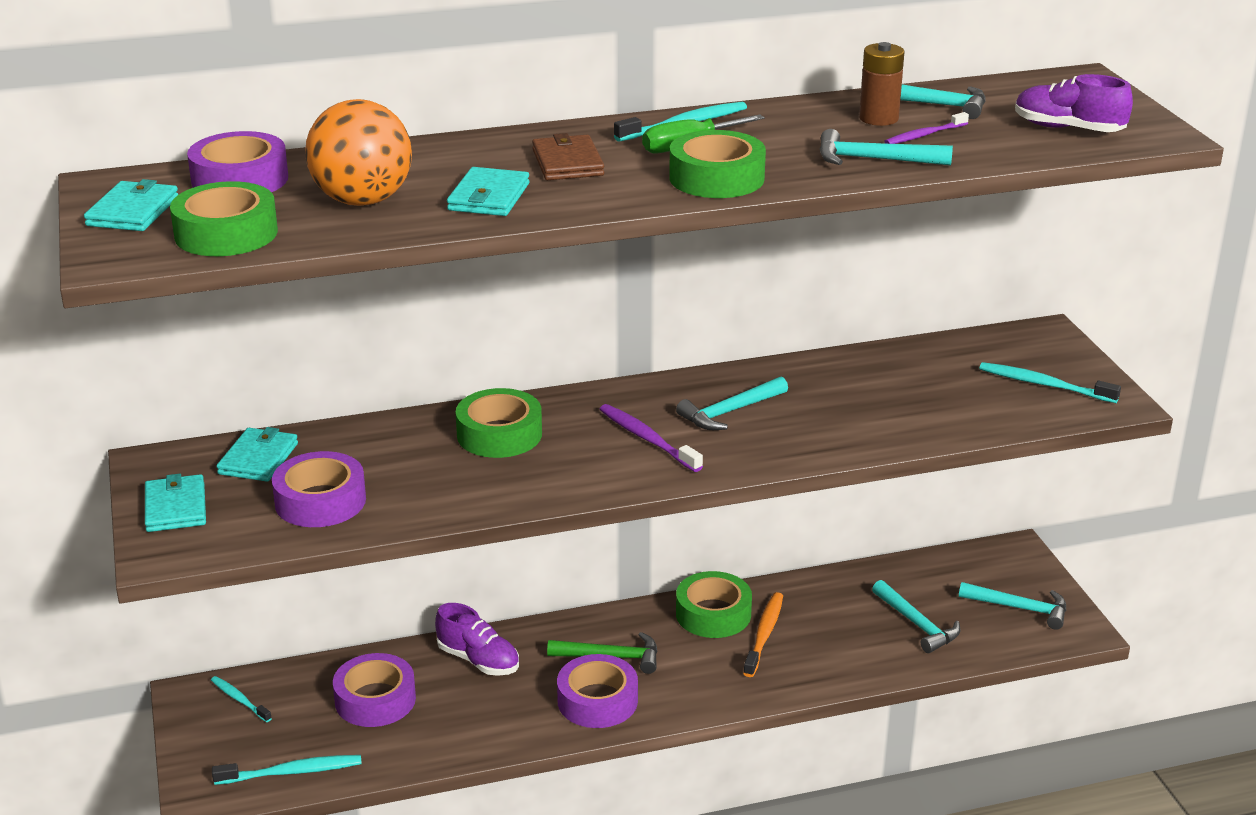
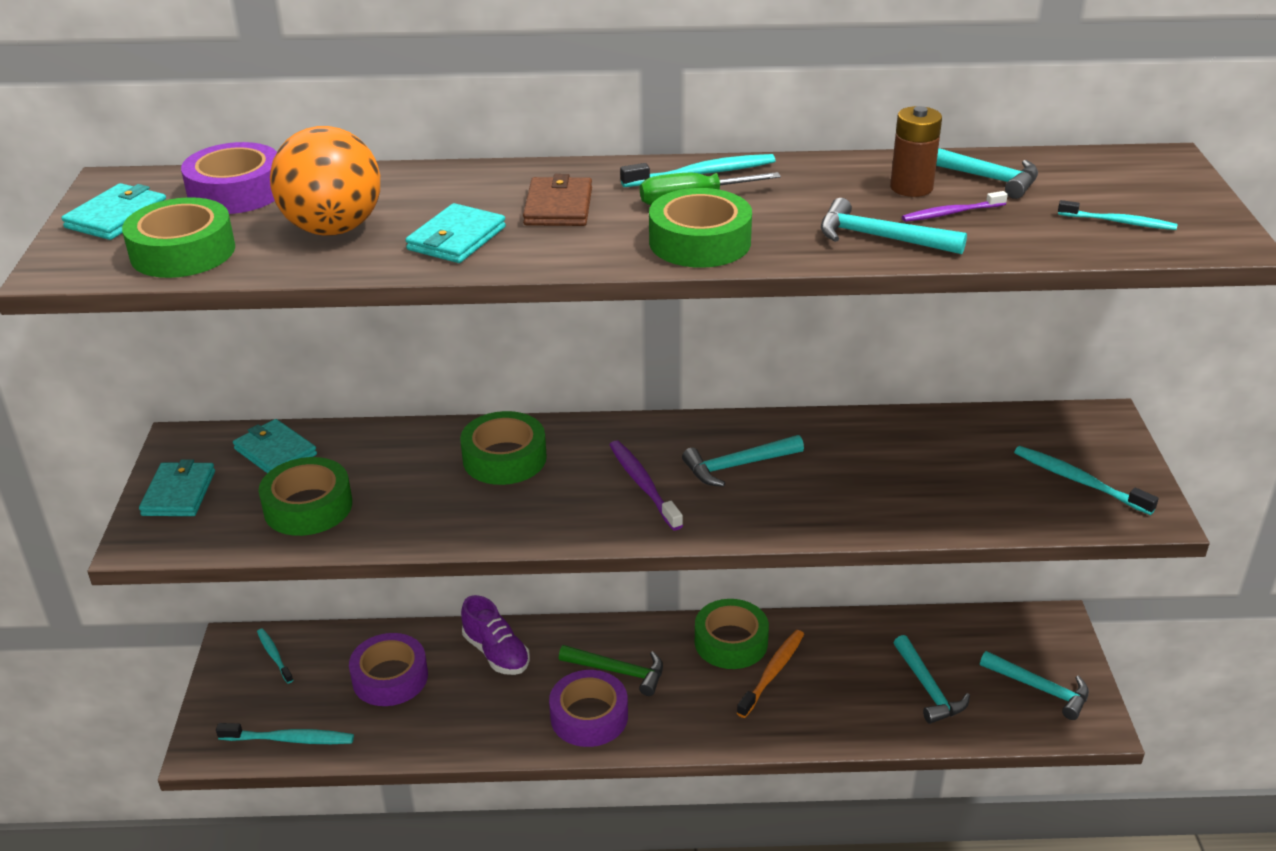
camera: 15 degrees right, 5 degrees up
turquoise wallet [216,427,298,481] -> turquoise wallet turned 75 degrees counterclockwise [233,419,317,473]
purple tape [272,451,366,527] -> green tape [259,457,352,536]
purple shoe [1015,74,1133,132] -> turquoise toothbrush [1058,200,1177,230]

